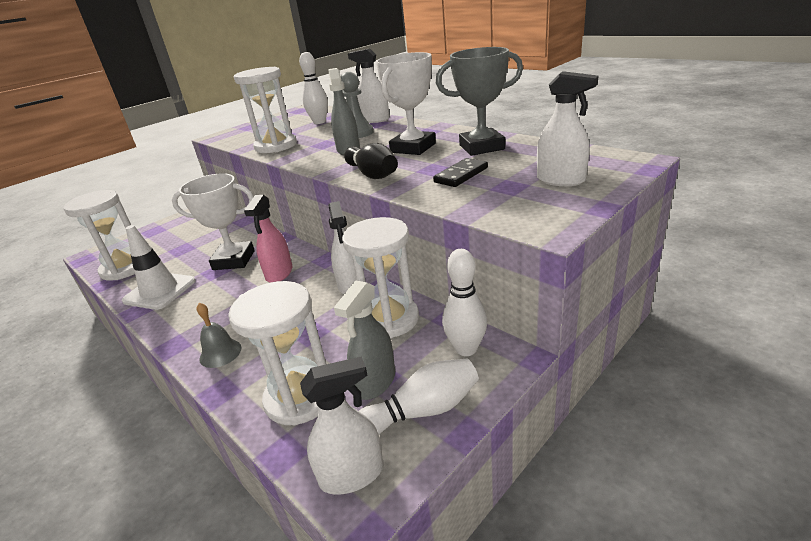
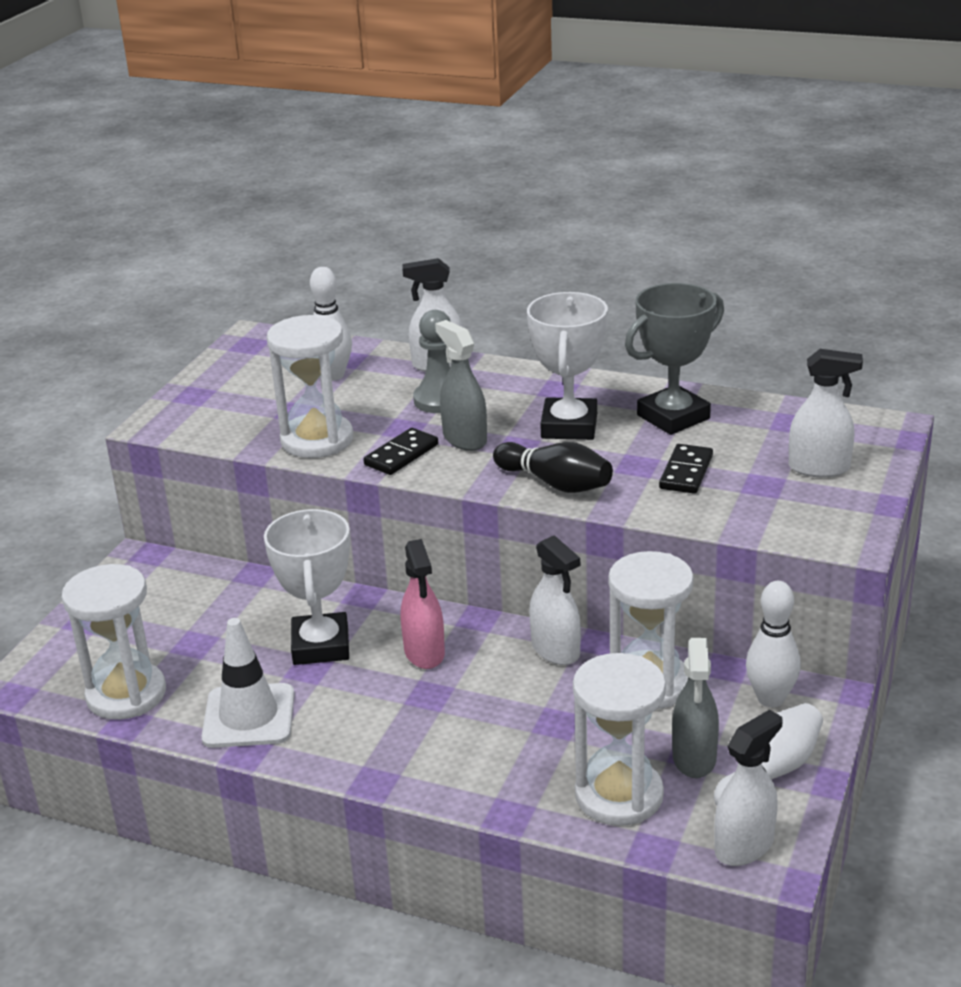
camera: 25 degrees left, 0 degrees up
white trophy [172,173,255,270] -> white trophy turned 75 degrees counterclockwise [264,509,350,665]
grey bell [196,303,241,368] -> none
none -> black domino [363,428,438,475]

